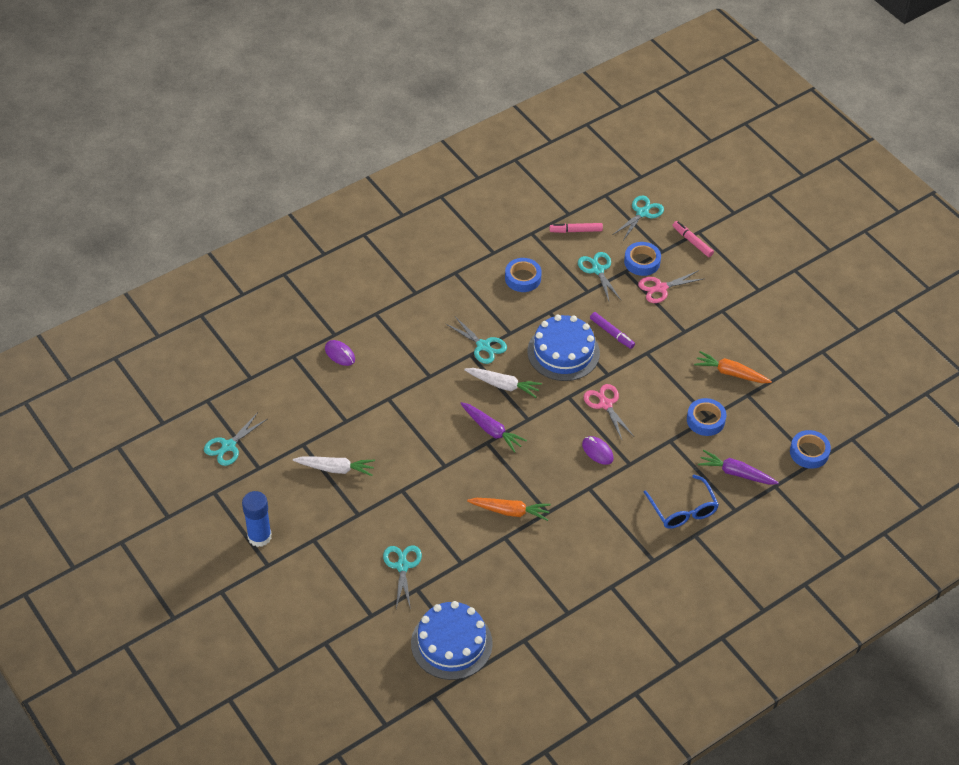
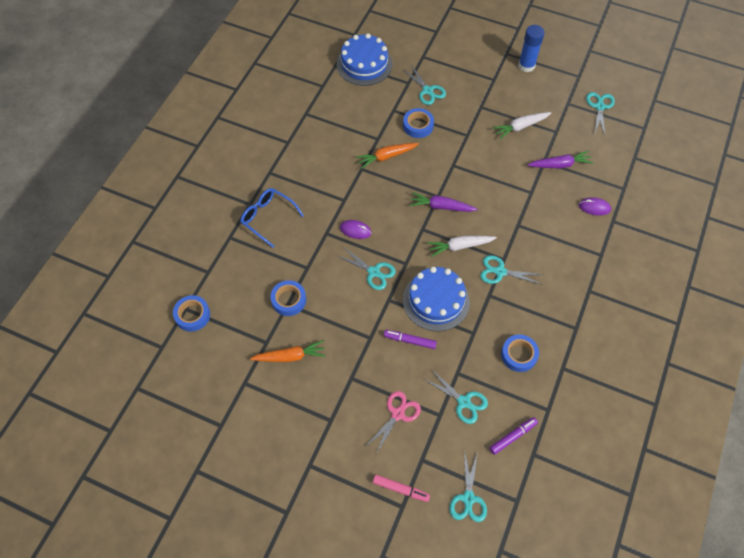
camera: 150 degrees right, 10 degrees up
pink marker [550,223,603,233] -> purple marker [489,417,538,455]
pink scissors [583,384,634,440] -> turquoise scissors [337,247,396,290]
blue tape [624,242,661,276] -> blue tape moved to [403,108,434,138]
purple carrot [698,450,779,485] -> purple carrot moved to [528,151,593,168]

